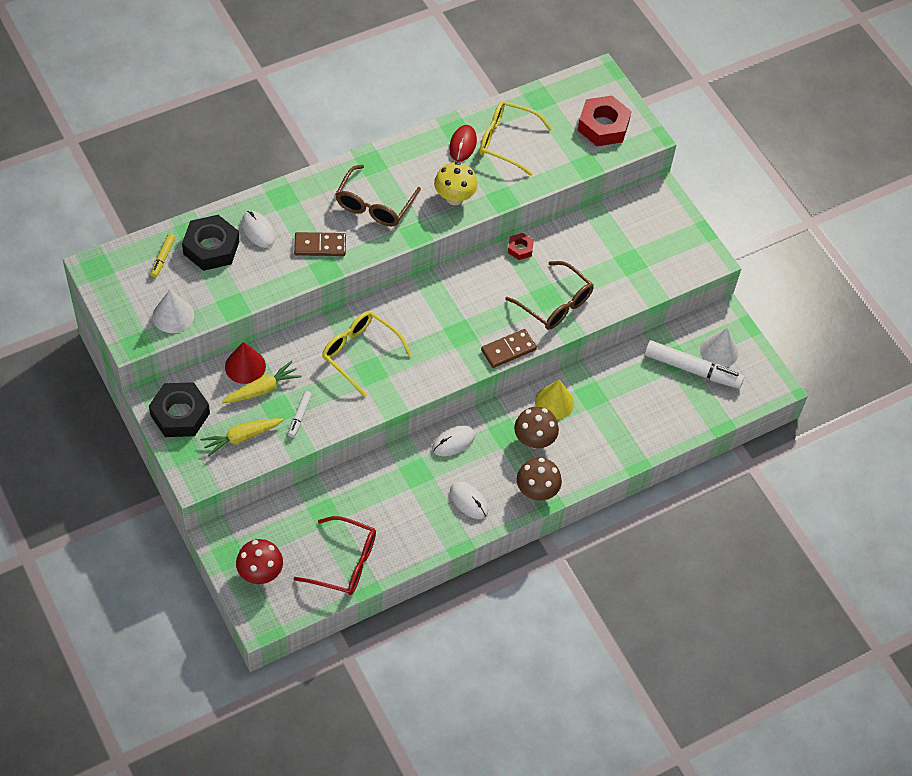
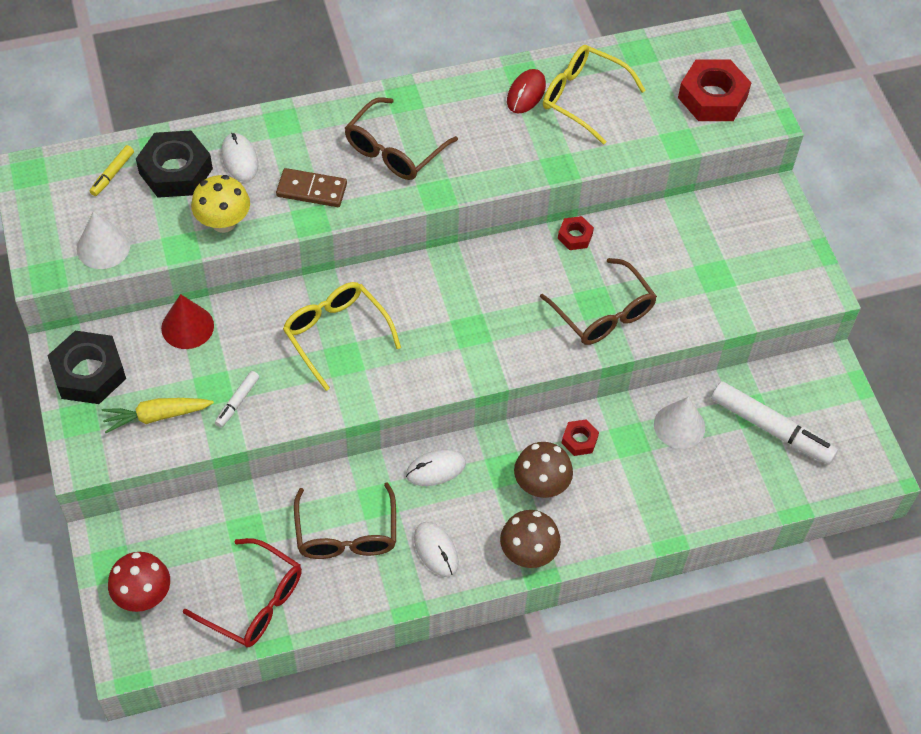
camera: 15 degrees right, 0 degrees up
yellow carrot [222,361,302,403] -> none
yellow mushroom [434,162,478,205] -> yellow mushroom moved to [191,175,250,233]
brown domino [481,329,537,368] -> none
yellow cone [535,379,574,420] -> red nut [562,419,599,456]
white cone [700,328,739,367] -> white cone moved to [654,397,705,449]
none -> brown glasses [294,482,396,559]

